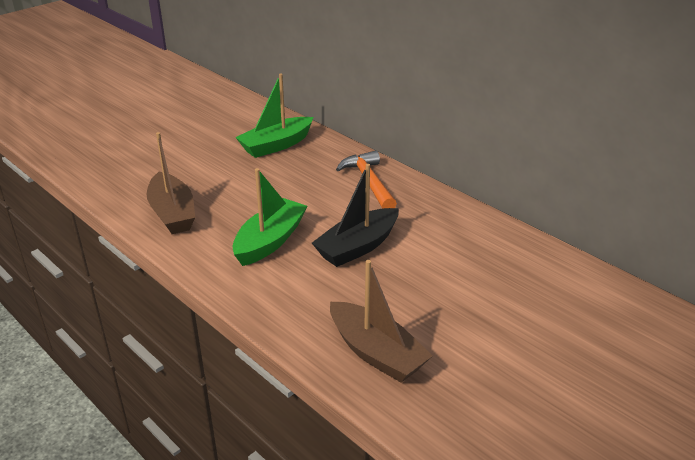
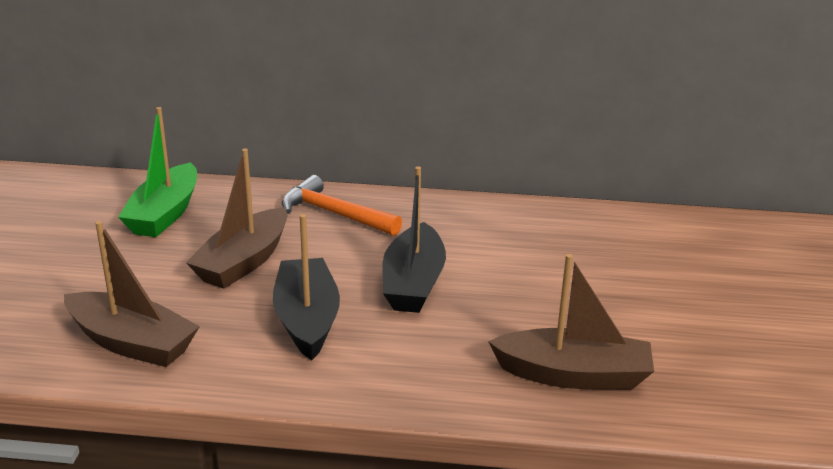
camera: 40 degrees left, 5 degrees down
green boat [233,168,307,266] -> black boat [273,214,340,361]
none -> brown boat [186,149,287,289]

